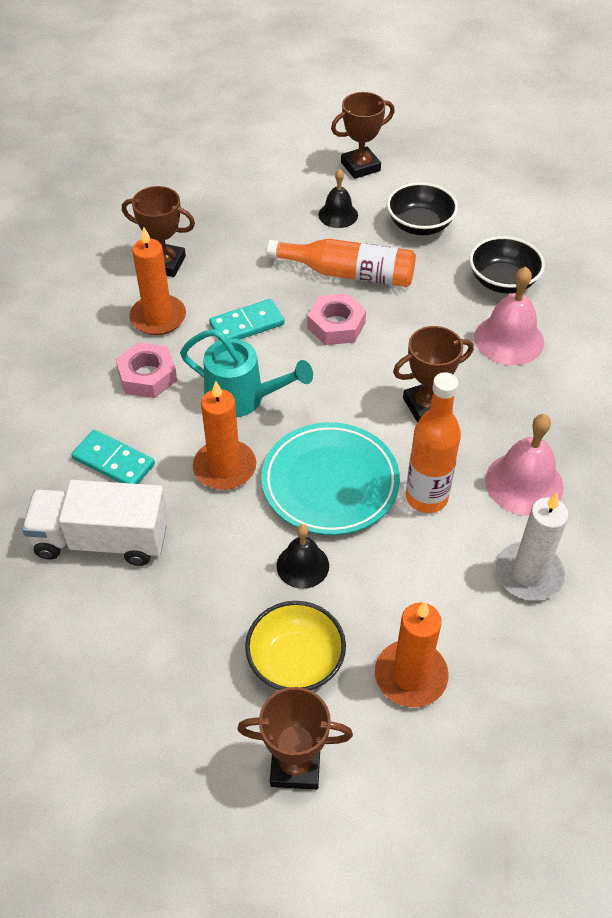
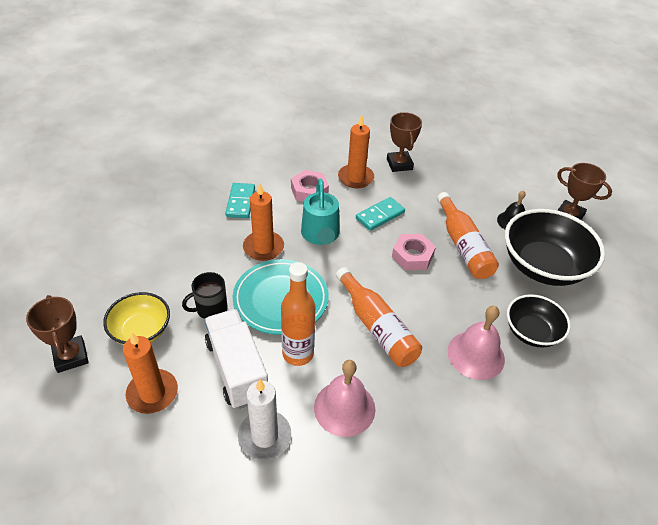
camera: 60 degrees right, 5 degrees down
white truck [22,480,168,566] -> white truck moved to [204,309,268,409]
turquoise domino [209,299,284,341] -> turquoise domino turned 75 degrees counterclockwise [356,197,405,231]
black bell [277,524,329,589] -> black mug [182,272,227,319]
black bowl [387,182,458,235] -> black bowl [505,209,605,286], size x1.70
brown trophy [393,326,474,423] -> orange bottle [336,267,422,367]

